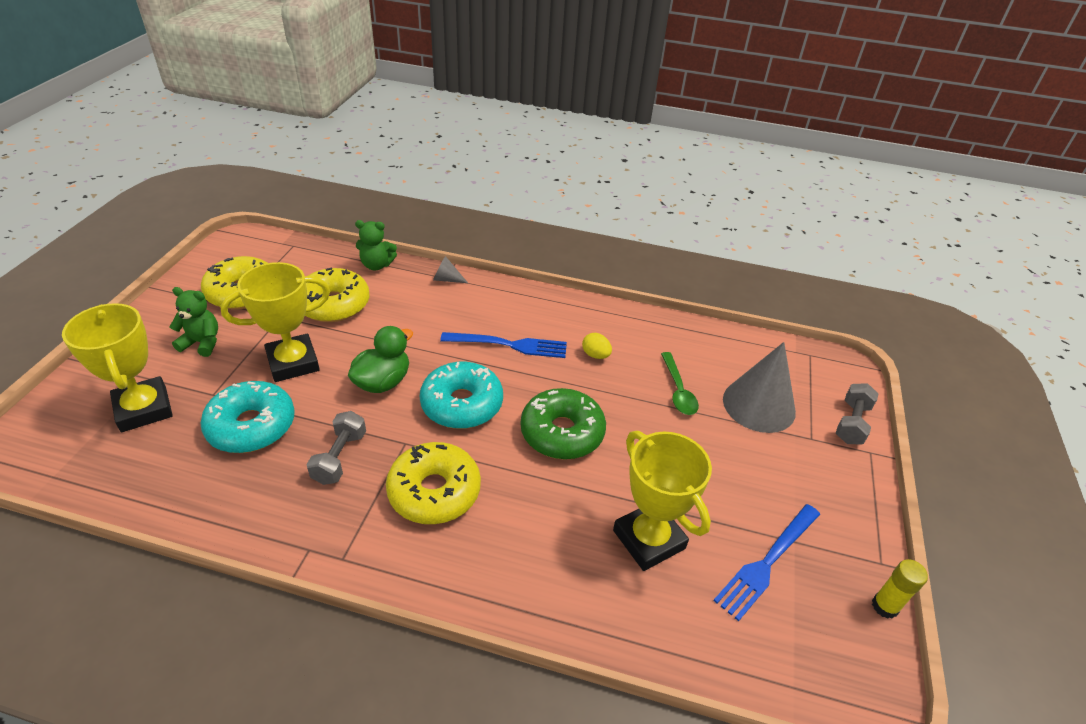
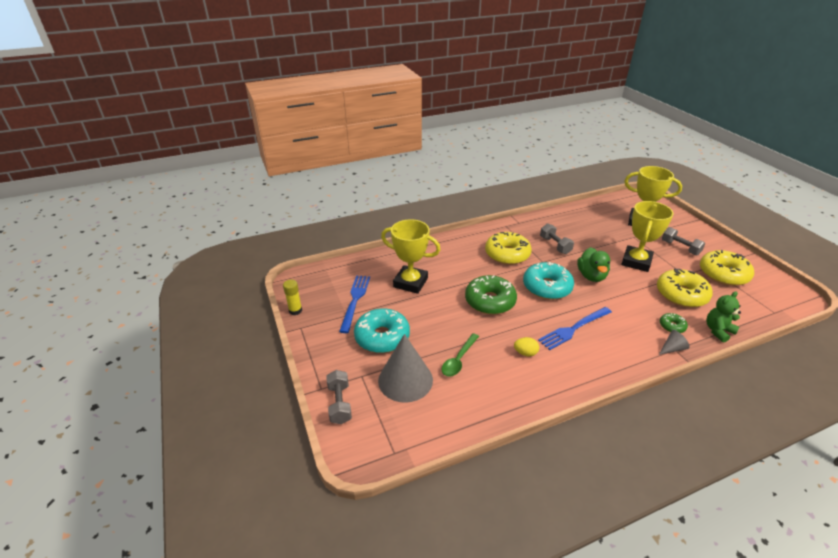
camera: 145 degrees right, 5 degrees down
green teddy bear [170,287,218,357] -> grey dumbbell [662,227,705,256]
turquoise donut [200,381,295,453] -> turquoise donut moved to [354,308,410,353]
green spoon [661,352,699,415] -> green spoon turned 105 degrees counterclockwise [442,333,479,377]
none -> green donut [660,313,688,333]

